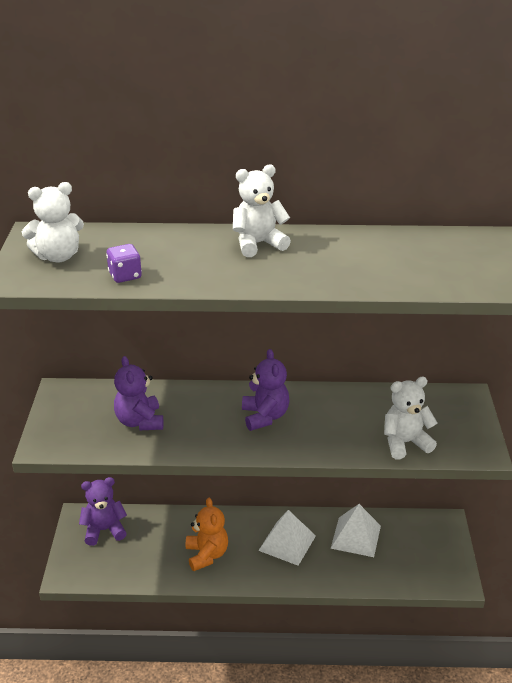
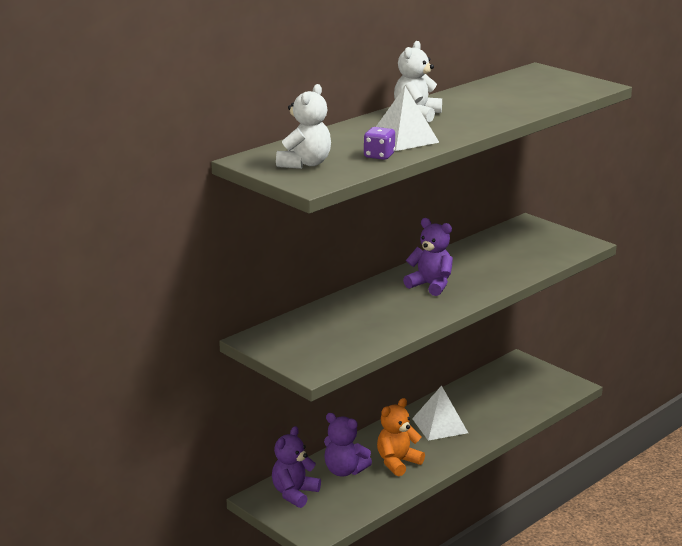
camera: 45 degrees left, 10 degrees down
purple teddy bear [114,356,163,430] -> purple teddy bear moved to [324,413,372,477]
orange teddy bear [186,498,228,571] -> orange teddy bear turned 75 degrees counterclockwise [377,398,425,476]
white pyramid [331,504,381,557] -> white pyramid moved to [376,86,440,151]
white teddy bear [384,377,437,459] -> none

